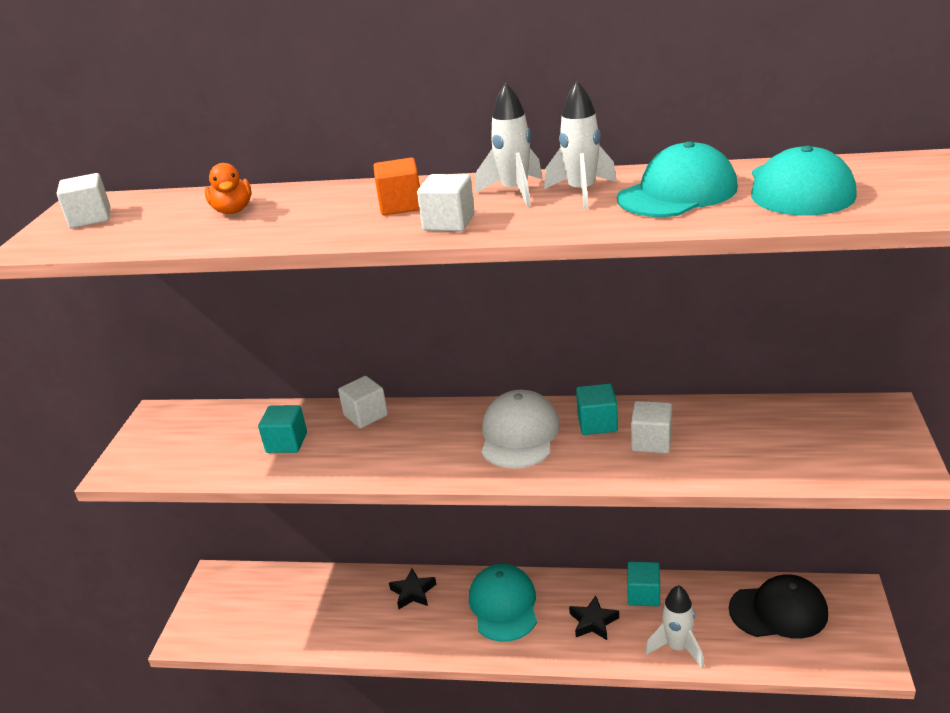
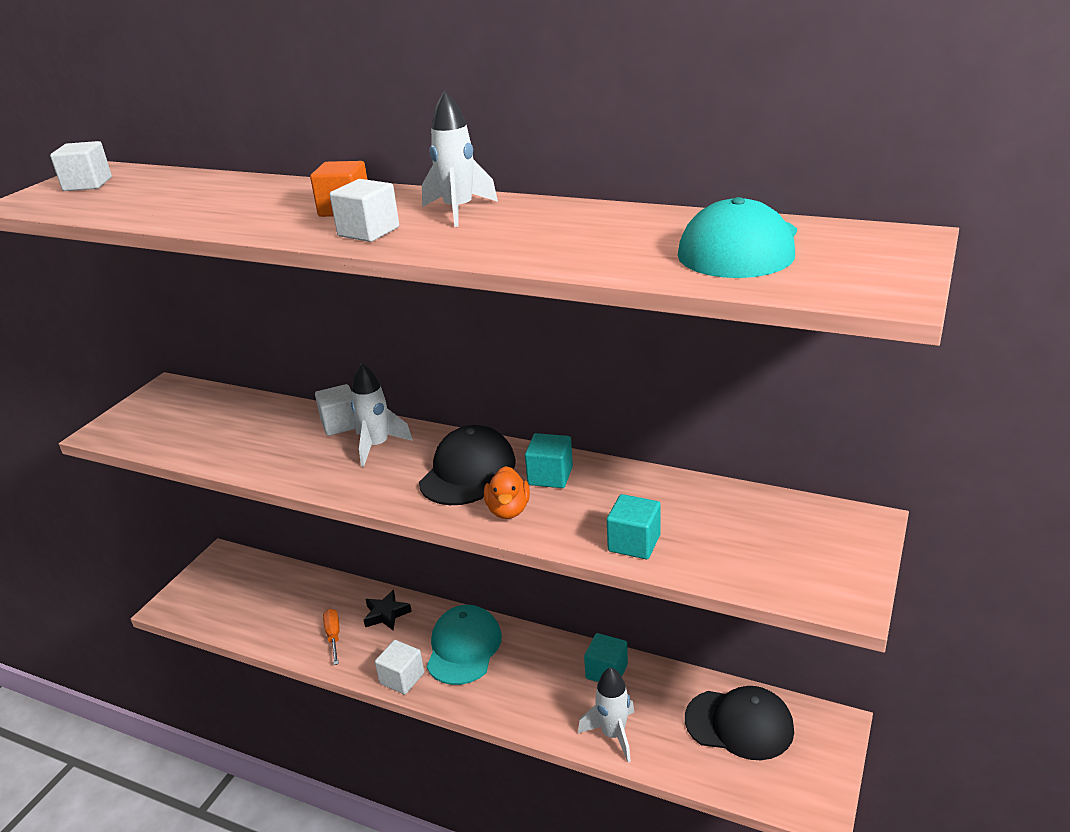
camera: 15 degrees right, 0 degrees up
orange duck [205,163,252,214] -> orange duck moved to [484,466,530,519]
turquoise cube [258,405,307,453] -> turquoise cube moved to [607,494,661,559]
white cap [481,390,560,468] -> black cap [419,425,516,505]
white rocket [544,81,617,210] -> white rocket moved to [351,363,413,467]
black star [569,596,619,640] -> none
turquoise cap [617,141,738,217] -> none
white cube [631,401,672,454] -> white cube moved to [375,640,424,694]
none -> orange screwdriver [323,609,340,665]

